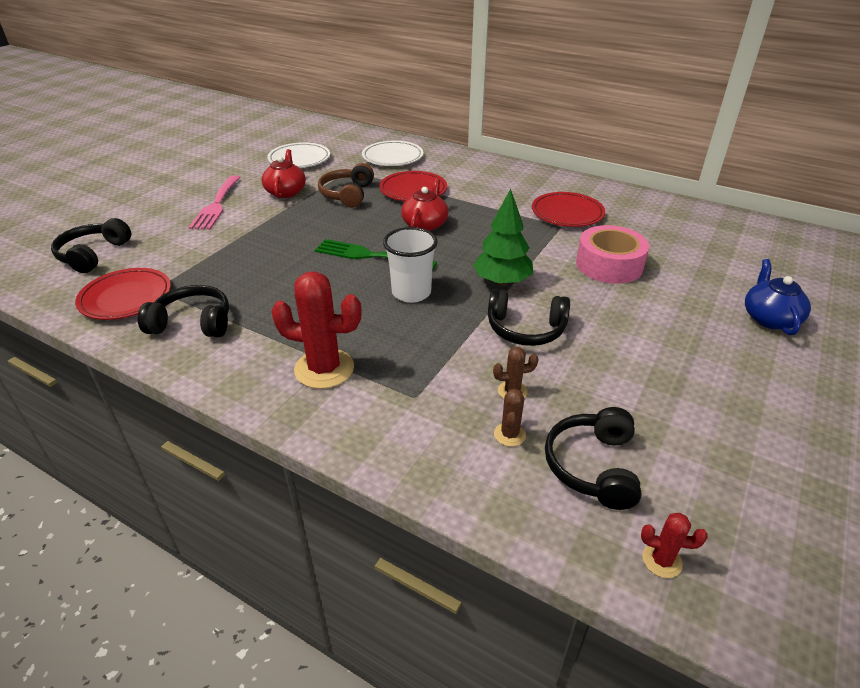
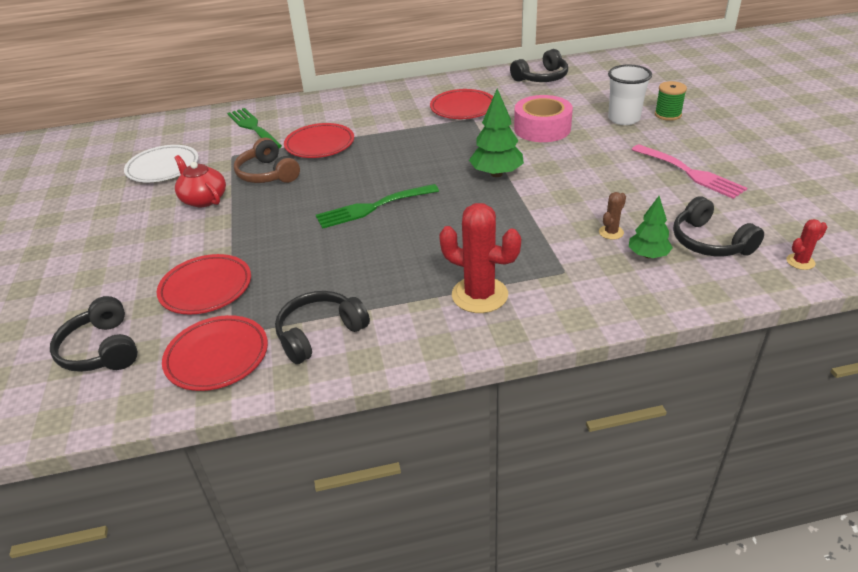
camera: 40 degrees left, 0 degrees up
pink fork [189,175,241,230] -> pink fork moved to [631,144,747,199]
red cactus [271,271,361,389] -> red cactus turned 60 degrees clockwise [439,203,521,313]
white plate [362,141,423,166] -> green fork [227,108,282,148]
white cup [383,227,438,303] -> white cup moved to [608,65,652,125]
red teapot [401,178,448,231] -> none
black headphones [488,289,570,346] -> black headphones moved to [510,49,568,82]
brown cactus [494,389,526,447] -> green tree [629,196,673,258]
blue teapot [745,259,811,335] -> green spool [655,81,687,121]
none -> red plate [157,254,251,315]

